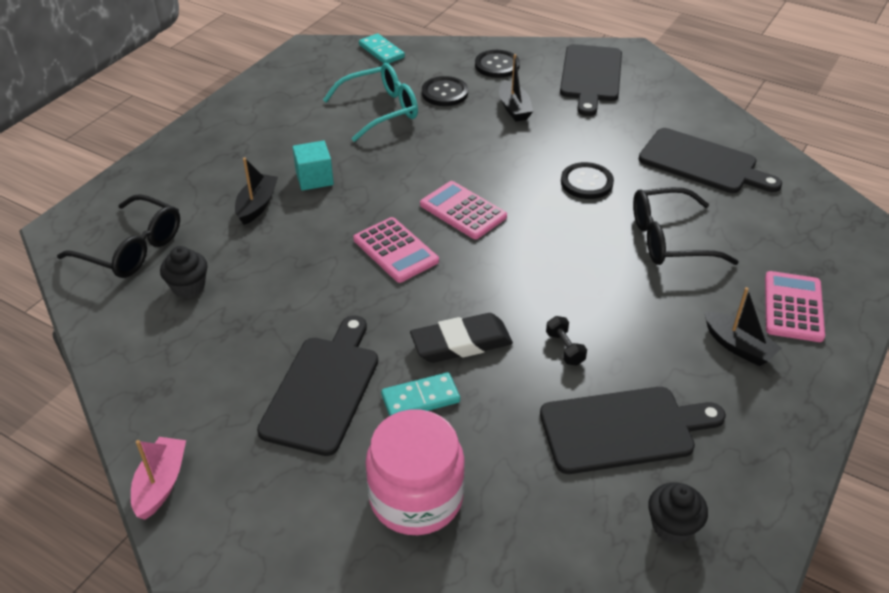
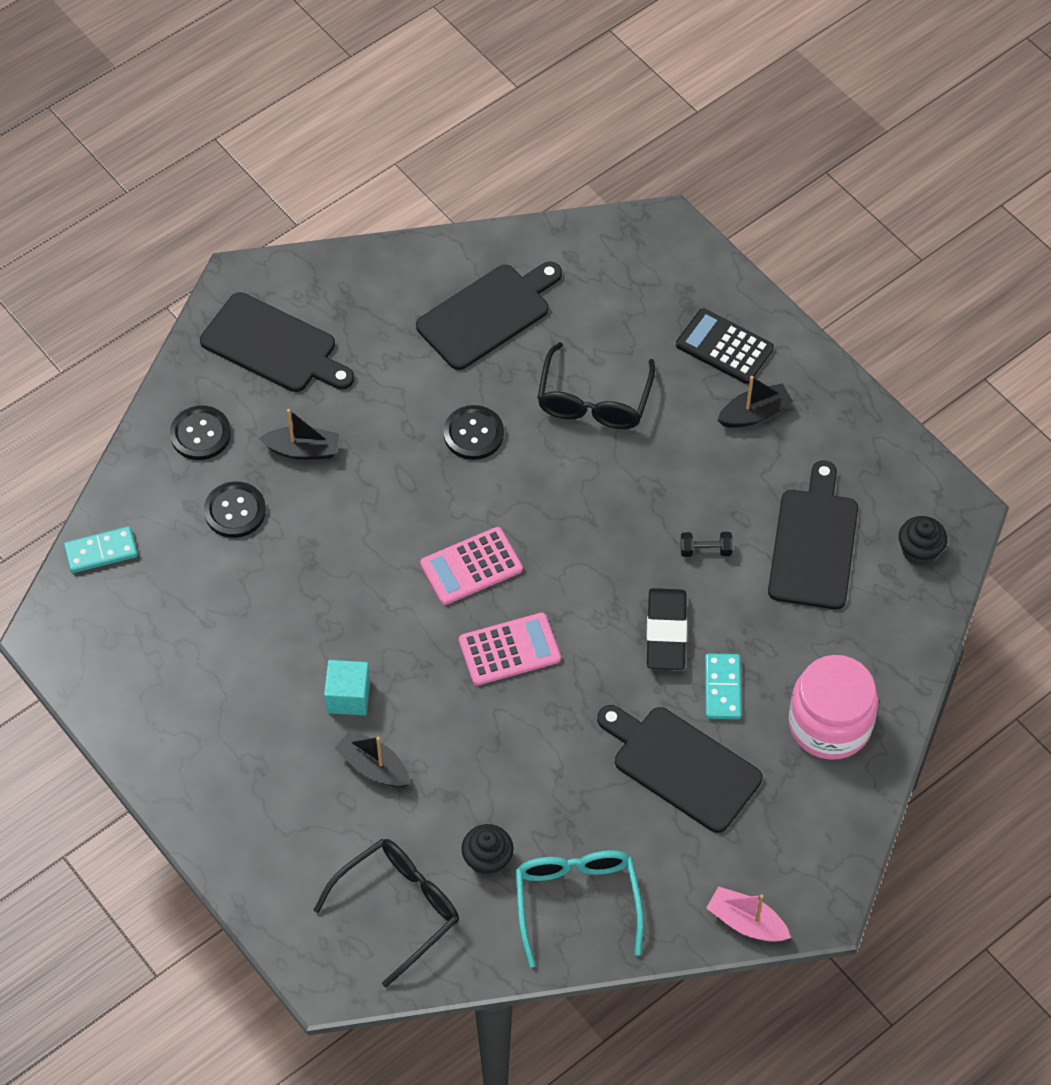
camera: 70 degrees left, 15 degrees up
turquoise glasses [323,63,418,142] -> turquoise glasses moved to [516,850,644,967]
pink calculator [765,271,825,342] -> black calculator [676,308,774,384]

